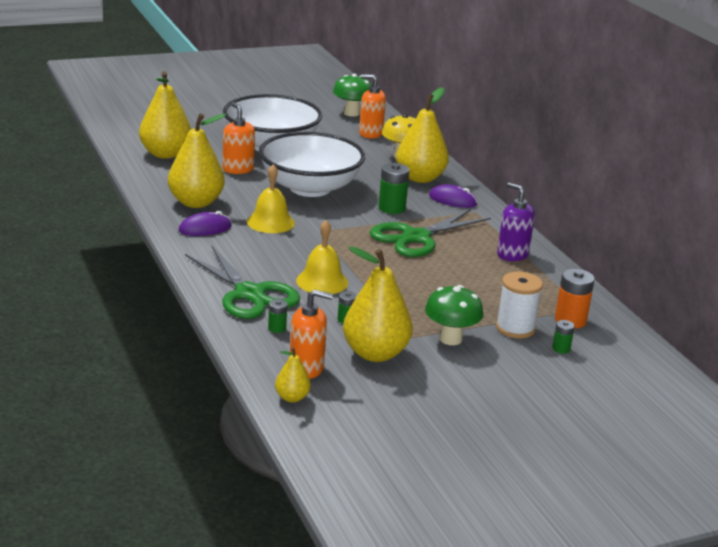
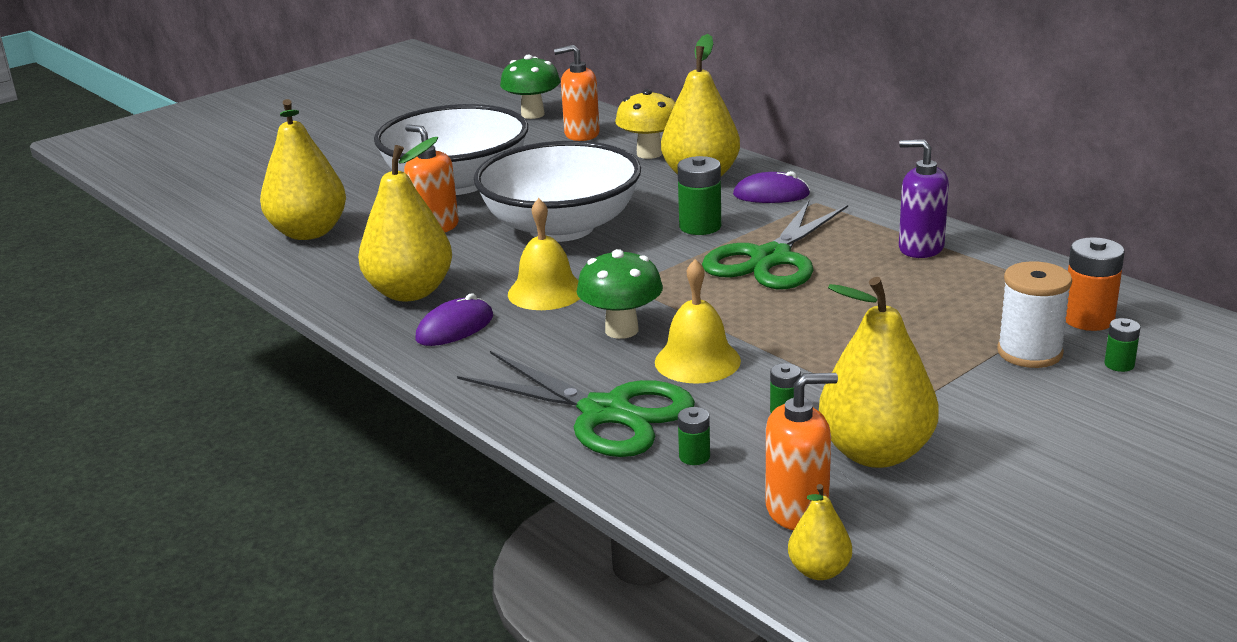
camera: 15 degrees left, 0 degrees up
green mushroom [425,285,483,345] -> green mushroom moved to [577,249,663,339]

